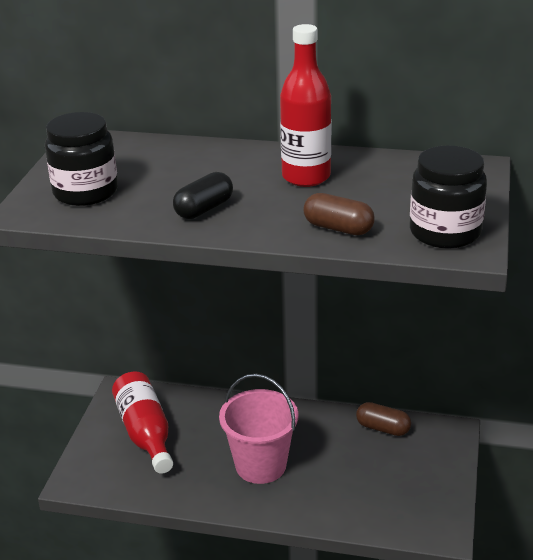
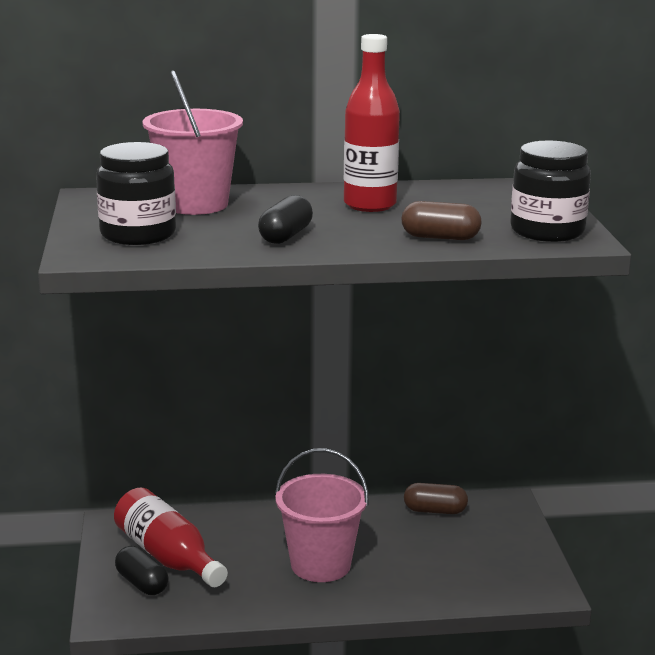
camera: 20 degrees left, 10 degrees down
none -> black capsule [115,546,169,595]
none -> pink bucket [143,70,243,215]

